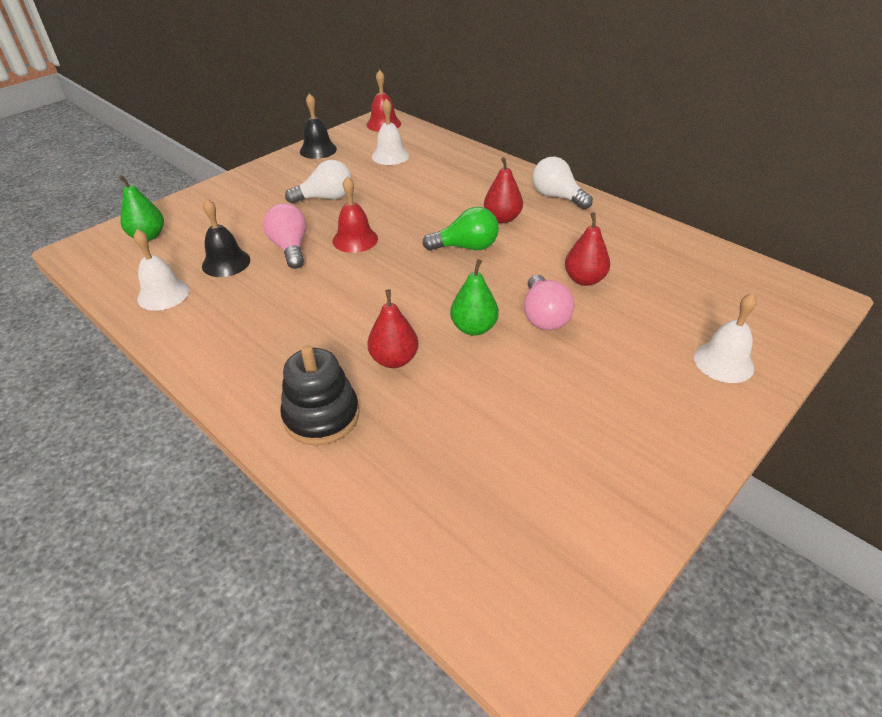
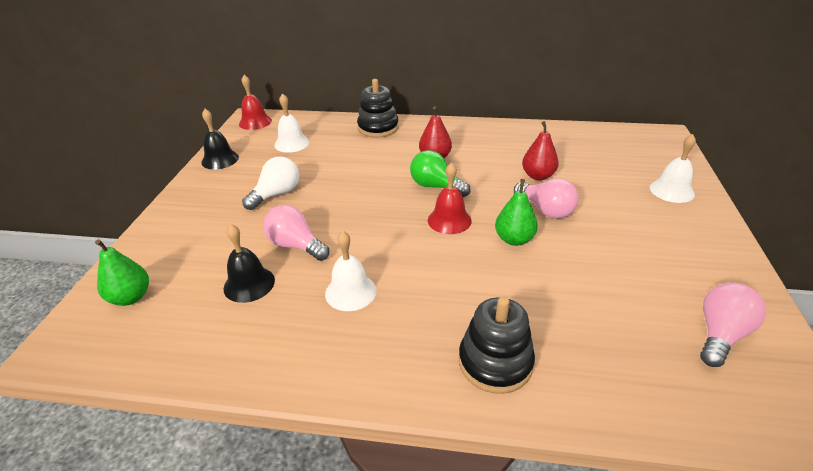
camera: 35 degrees left, 5 degrees down
white bell [134,229,190,311] -> white bell moved to [325,231,377,311]
red bell [333,176,378,253] -> red bell moved to [428,162,472,234]
red pear [367,289,419,368] -> none
green light bulb [422,207,499,251] -> green light bulb turned 105 degrees counterclockwise [410,150,471,197]
white light bulb [533,157,593,209] -> none
none -> black stacking toy [357,79,399,138]
none -> pink light bulb [700,282,766,367]

